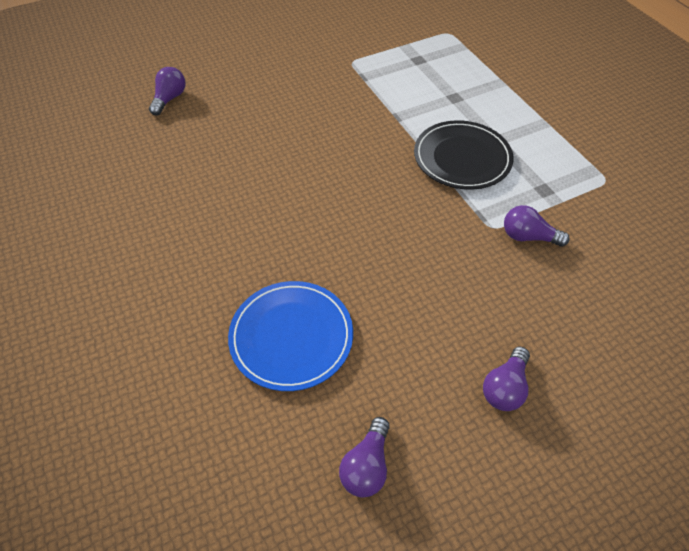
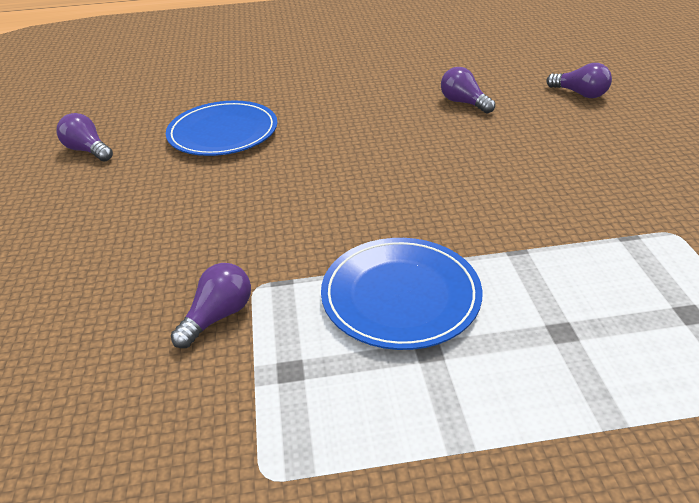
camera: 110 degrees right, 15 degrees down
black plate [414,120,514,190] -> blue plate [321,238,482,350]
purple light bulb [483,347,530,411] -> purple light bulb moved to [441,67,495,114]

